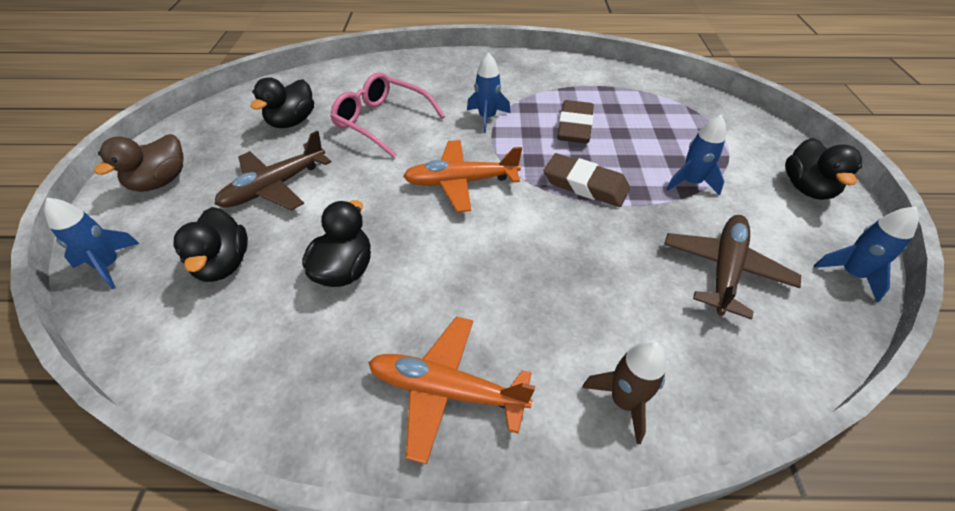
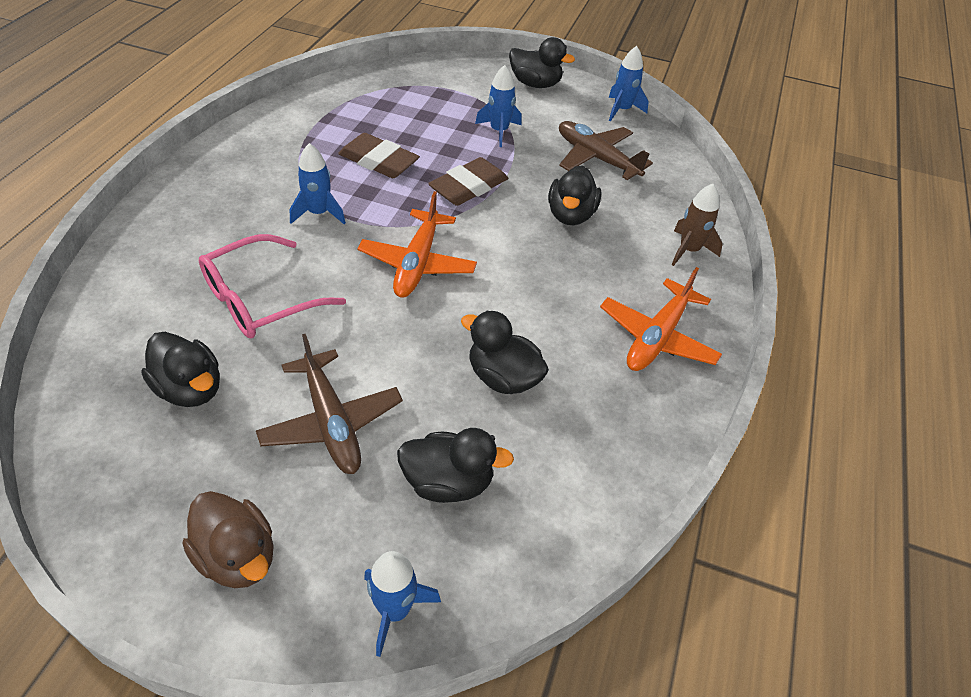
camera: 75 degrees left, 0 degrees up
none -> black duck [548,165,602,225]

